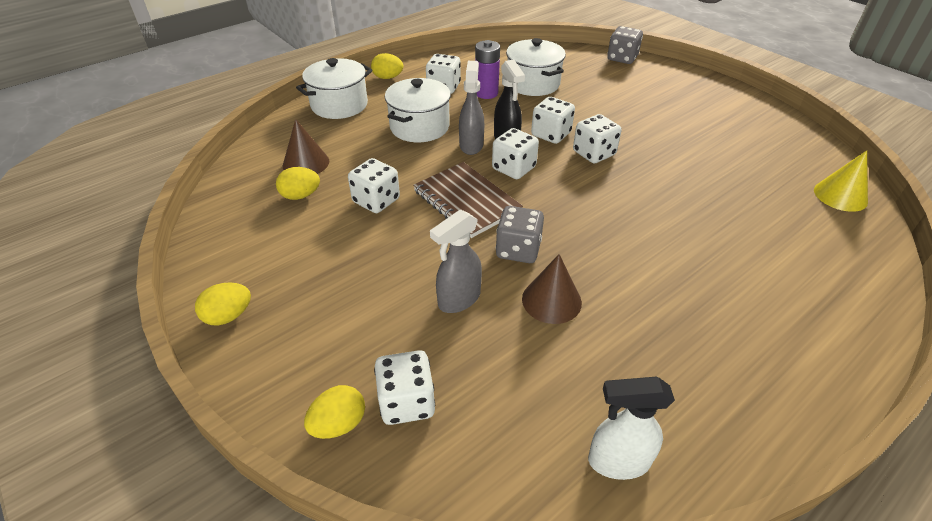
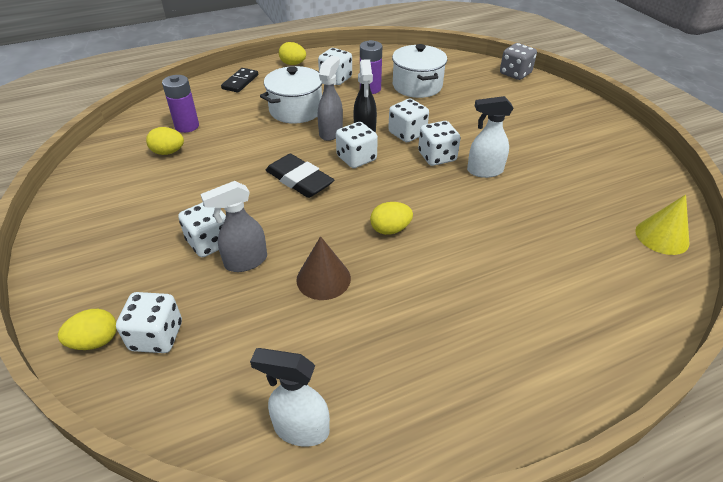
camera: 15 degrees right, 0 degrees up
yellow egg [195,283,251,325] -> yellow egg moved to [370,202,413,235]
brown cone [283,119,329,174] -> purple battery [162,75,199,133]
white pot [296,58,372,119] -> black domino [221,68,258,93]
white dice [348,158,400,213] -> white dice moved to [178,202,226,257]
brown notebook [413,162,523,238] -> black eraser [266,154,334,198]
grey dice [496,206,544,263] -> none
none -> white spray bottle [467,96,514,178]

